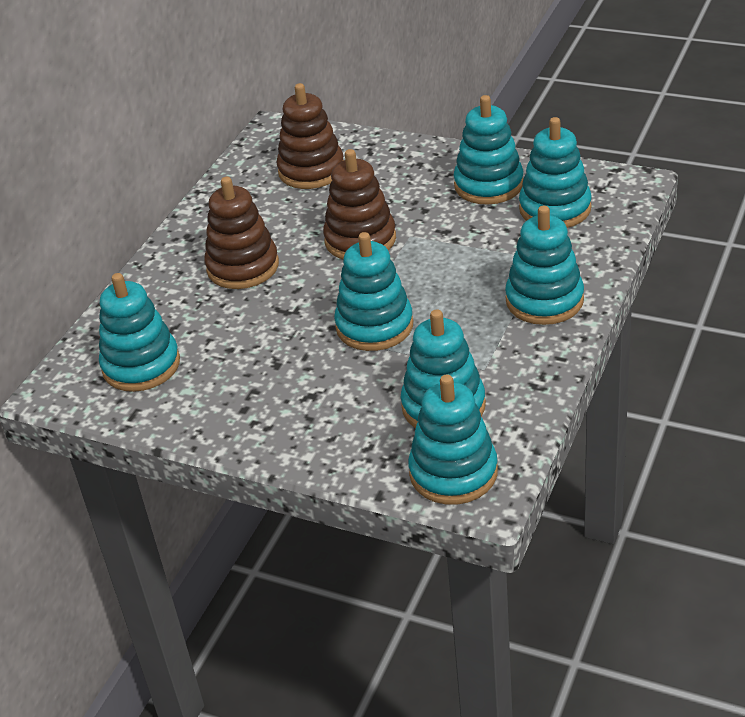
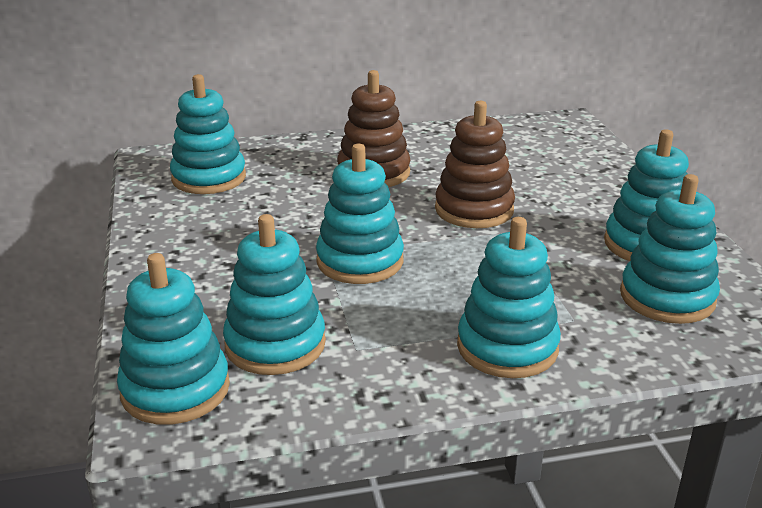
camera: 50 degrees right, 10 degrees down
brown stacking toy [277,83,344,189] -> none

